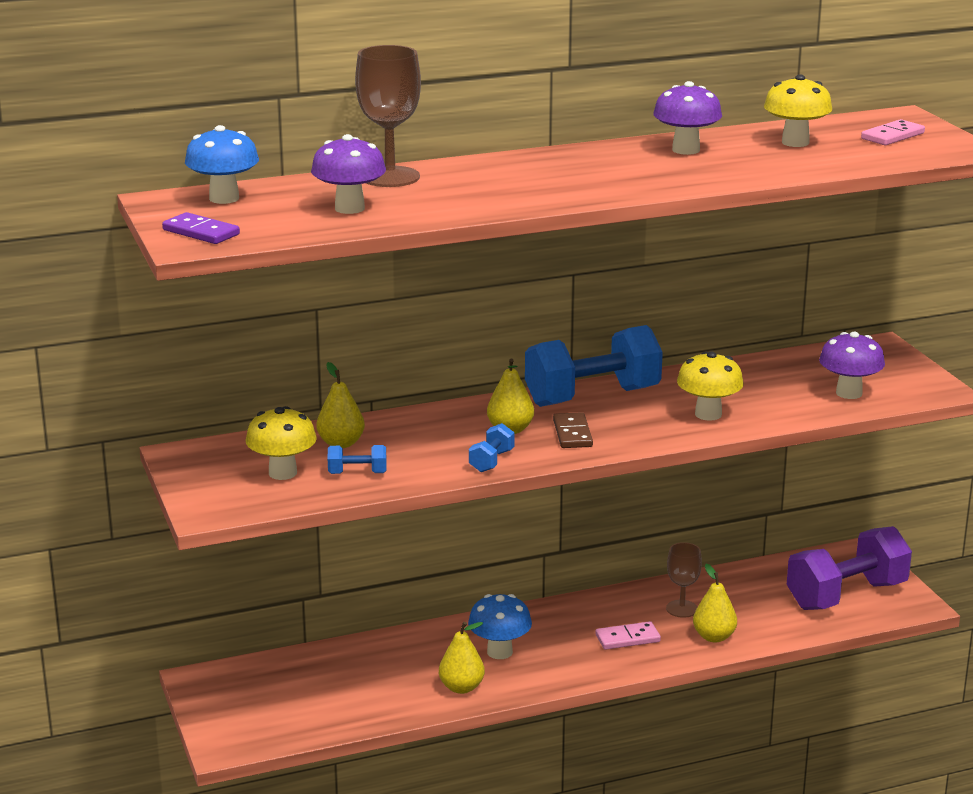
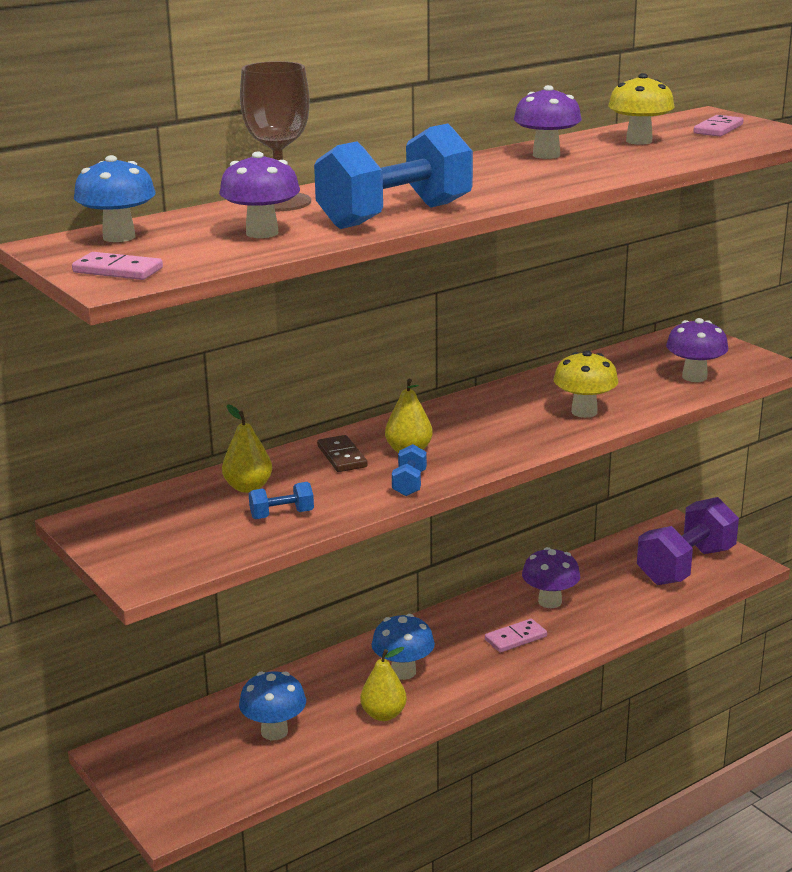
camera: 15 degrees left, 0 degrees up
purple domino [162,212,240,244] -> pink domino [72,252,163,280]
yellow mushroom [246,406,317,480] -> none
blue dumbbell [525,325,663,407] -> blue dumbbell moved to [314,124,473,229]
brown domino [553,412,593,448] -> brown domino moved to [317,435,367,472]
brown goblet [666,542,702,618] -> purple mushroom [522,547,580,608]
yellow pear [693,564,737,643] -> none
none -> blue mushroom [239,671,306,740]

